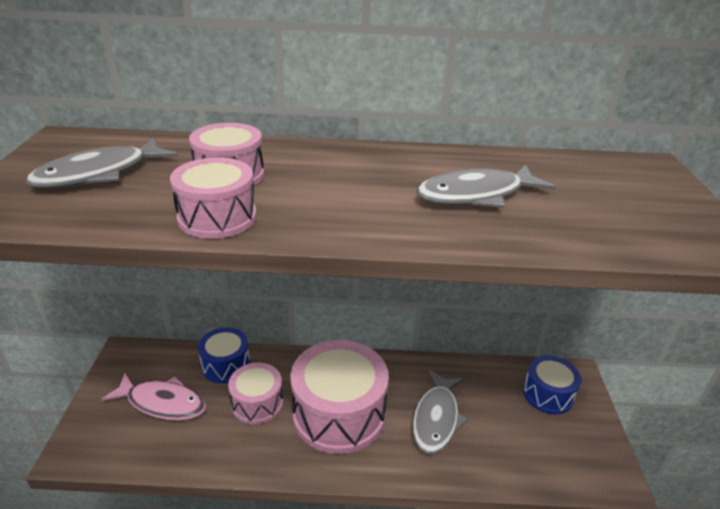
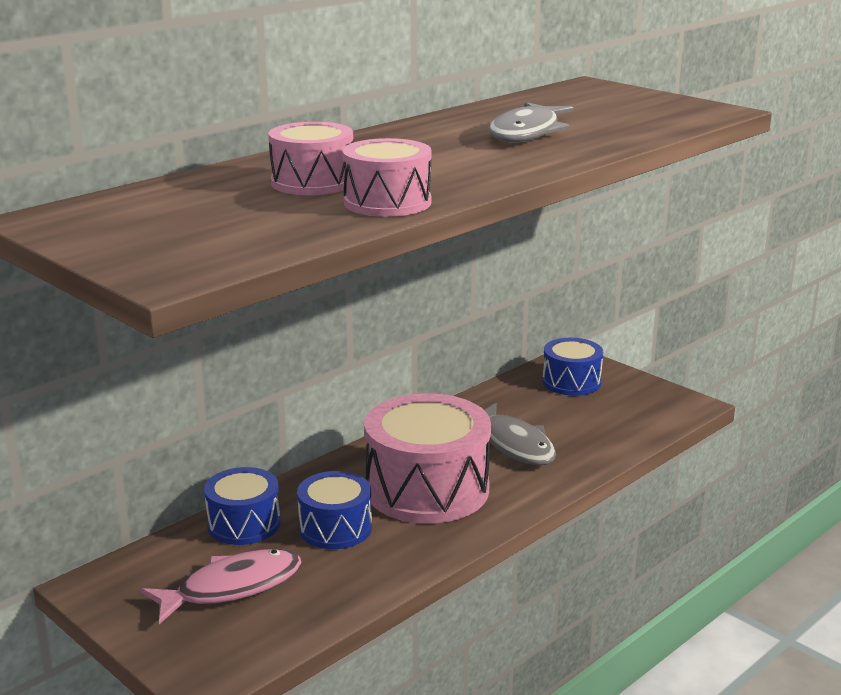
camera: 45 degrees left, 10 degrees down
grey fish [26,138,178,189] -> none
pink drum [228,363,283,424] -> blue drum [297,471,372,549]

